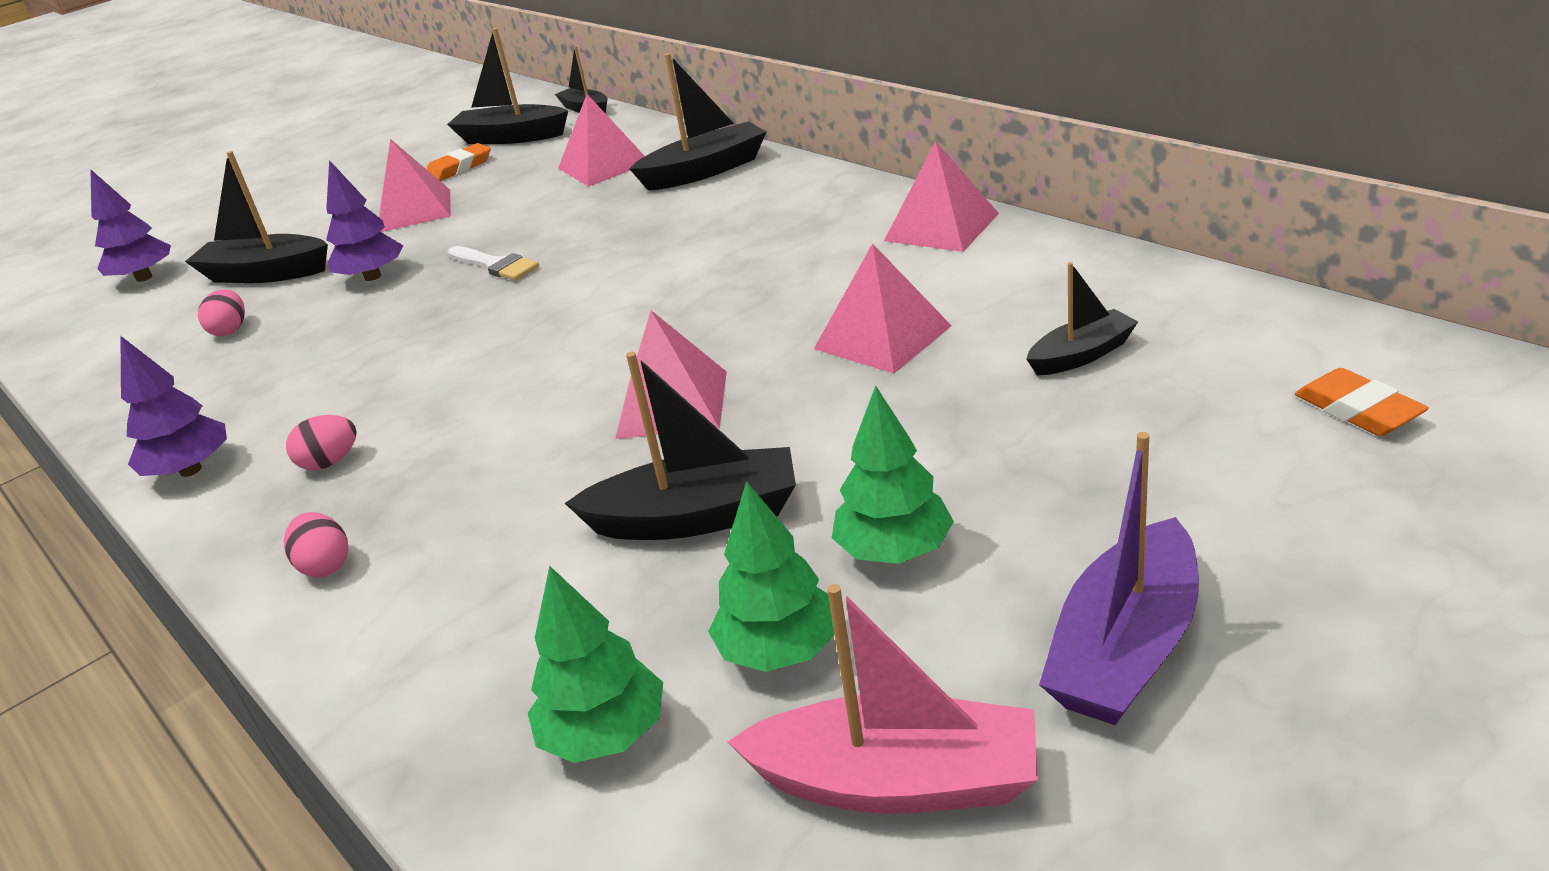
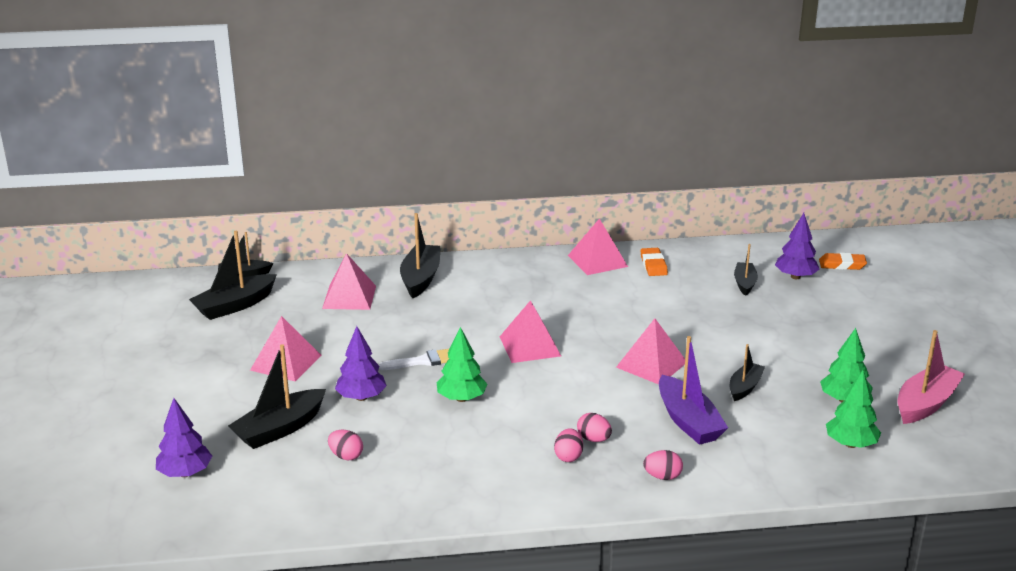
camera: 60 degrees left, 5 degrees down
purple tree [120,335,227,477] -> purple tree moved to [775,213,819,279]
orange eraser [427,143,491,181] -> orange eraser moved to [641,248,668,276]
black boat [565,352,796,540] -> black boat [730,344,765,401], size x0.61
pink pyramid [814,243,952,373] -> pink pyramid moved to [500,300,561,363]
green tree [832,385,954,564] -> green tree moved to [436,327,488,402]
purple boat [1039,432,1199,725] -> purple boat moved to [659,336,728,445]
none -> pink egg [577,413,612,442]

